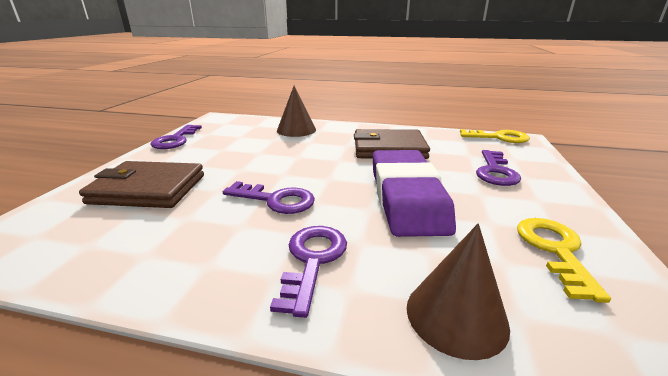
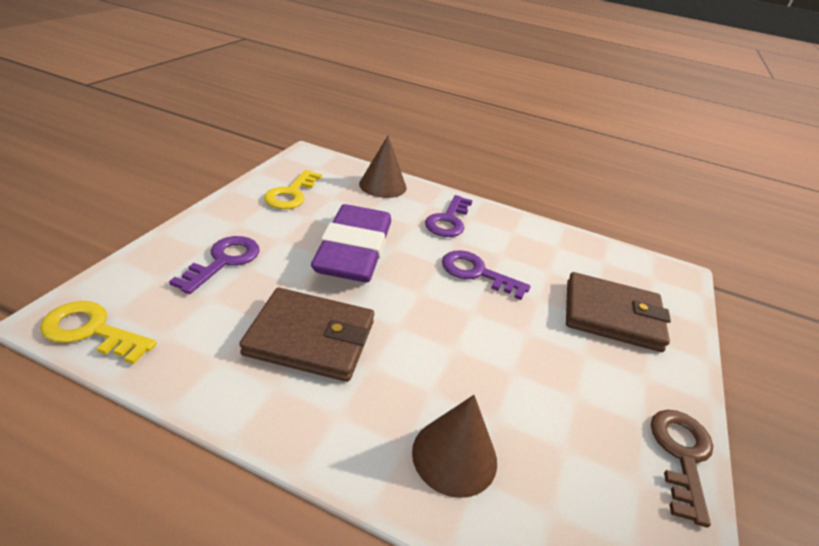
camera: 175 degrees left, 10 degrees up
purple key [150,125,202,149] -> brown key [651,410,713,528]

